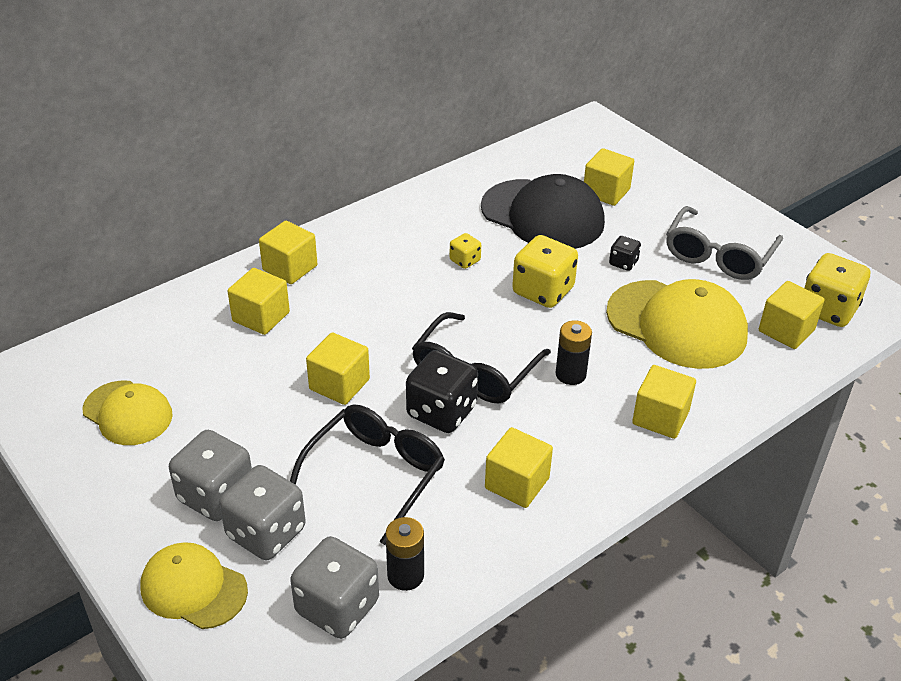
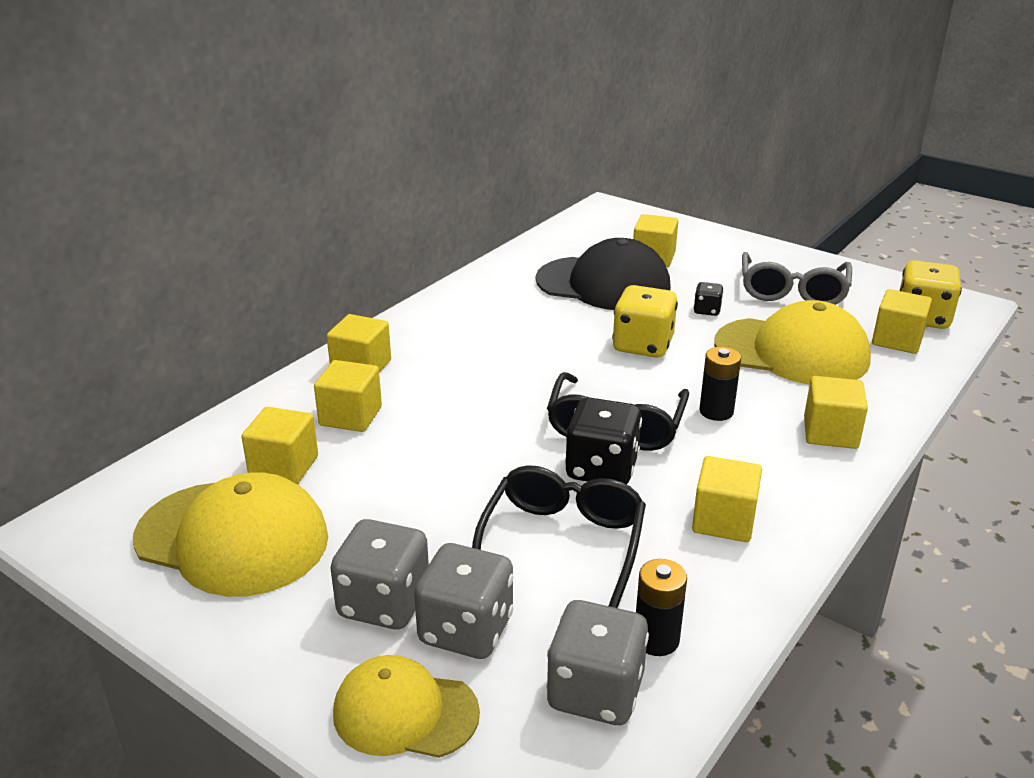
camera: 15 degrees left, 10 degrees down
yellow cap [82,380,173,445] -> yellow cap [133,472,328,597], size x1.64
yellow cube [306,332,370,405] -> yellow cube moved to [241,407,318,484]
yellow dice [450,233,481,269] -> none

